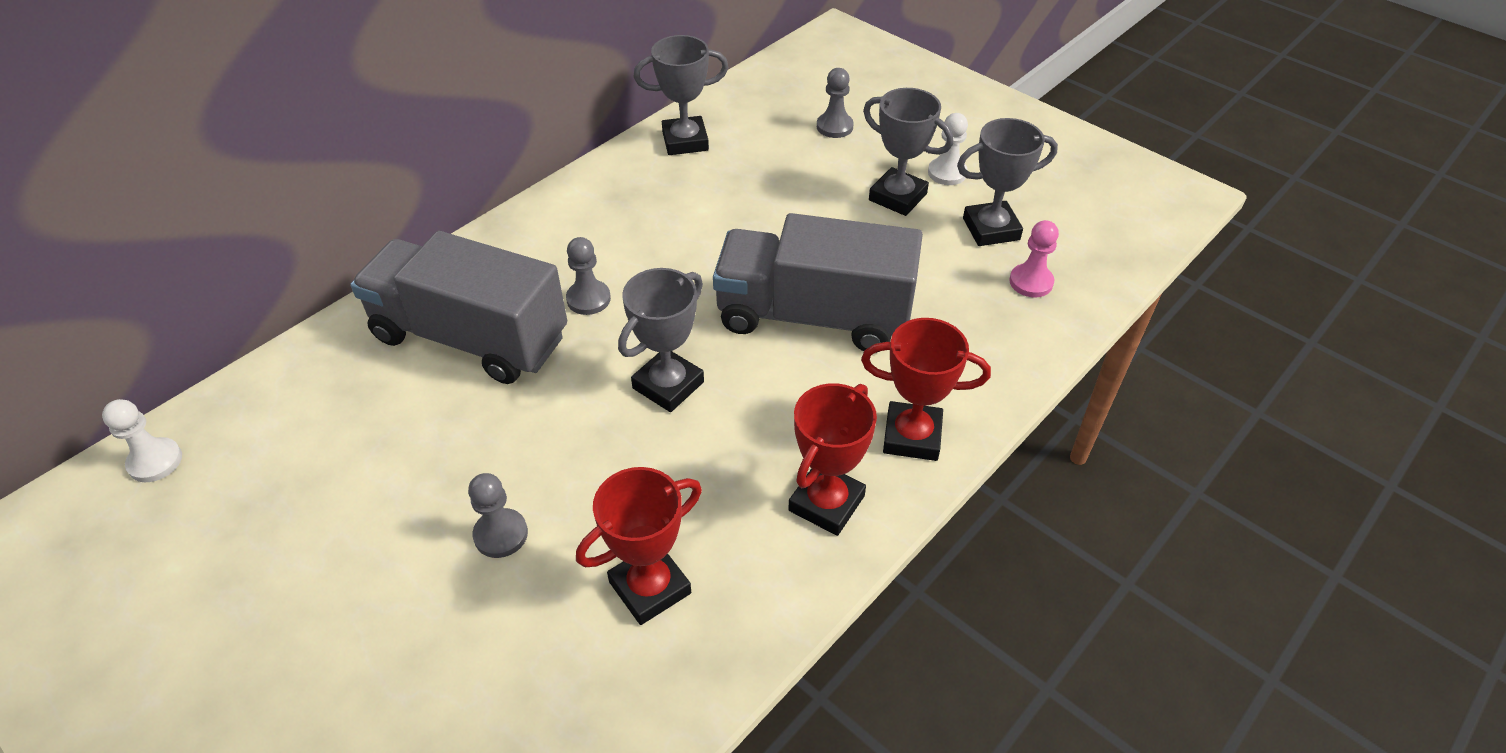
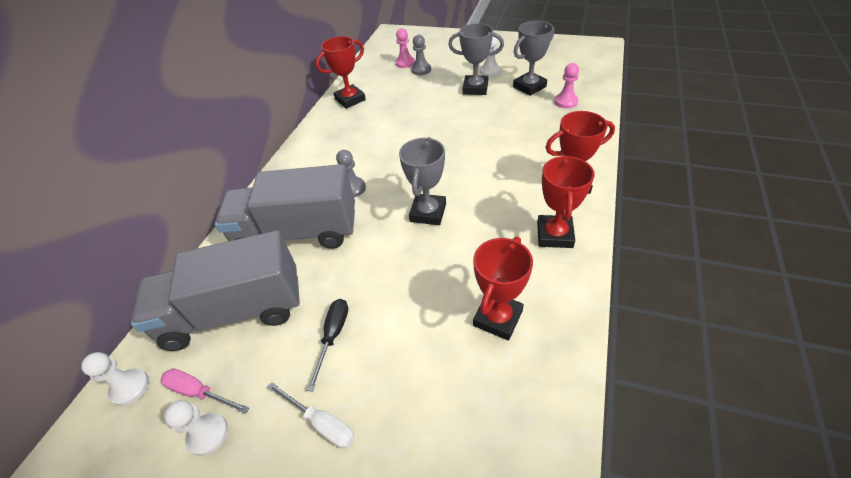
camera: 20 degrees left, 0 degrees up
grey pawn [468,473,528,558] -> none
grey trophy [634,35,728,155] -> red trophy [316,36,366,109]
grey truck [713,213,923,353] -> grey truck moved to [131,230,300,351]
none -> pink screwdriver [161,368,249,414]
none -> white pawn [164,400,228,456]
none -> white screwdriver [268,382,355,449]
none -> black screwdriver [307,299,348,392]
none -> pink pawn [395,28,415,68]

